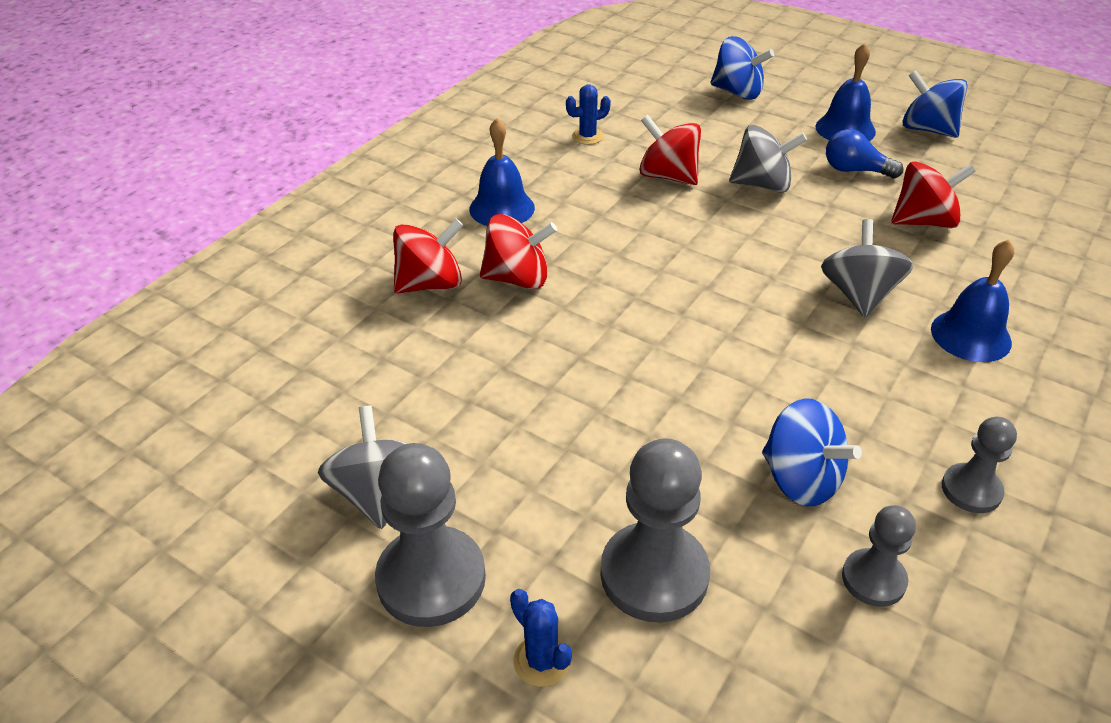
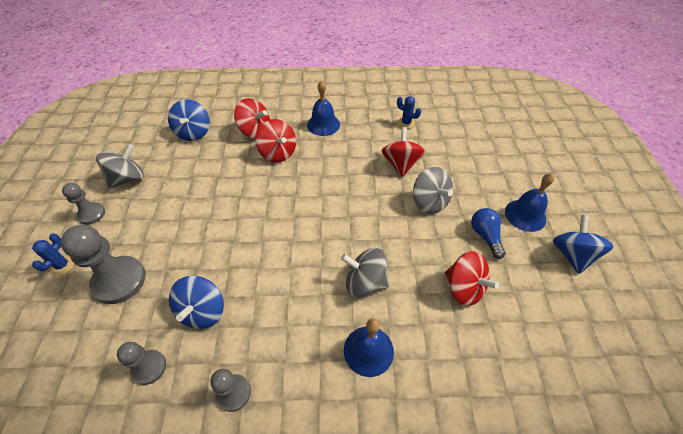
camera: 55 degrees right, 10 degrees up
grey pawn [375,443,486,627] -> grey pawn [62,183,105,225], size x0.57
blue spinning top [710,36,774,100] -> blue spinning top moved to [168,99,210,141]
grey spinning top [821,219,913,318] -> grey spinning top turned 135 degrees counterclockwise [341,248,389,297]

